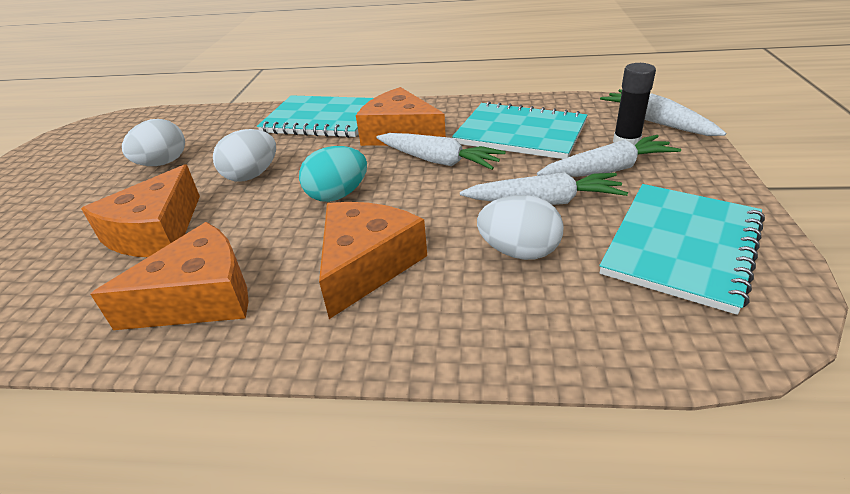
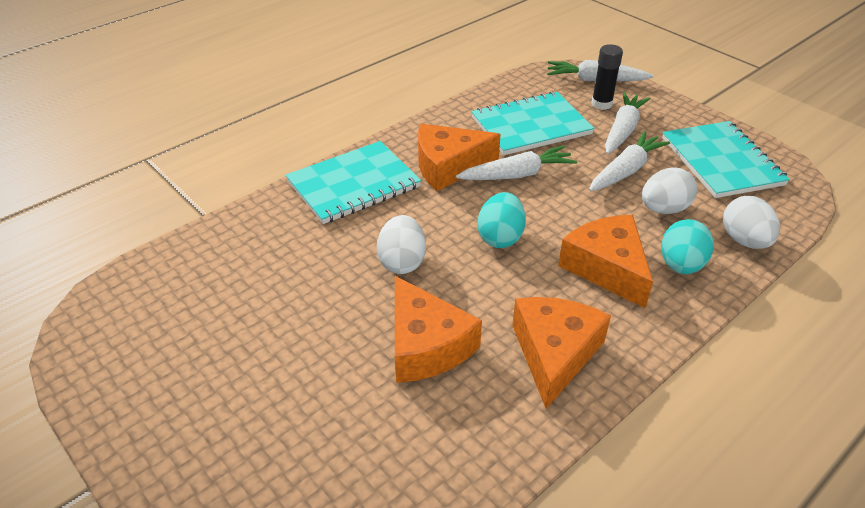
camera: 50 degrees left, 5 degrees up
white egg [122,119,185,166] -> white egg moved to [723,196,780,249]
none -> turquoise egg [661,219,714,274]

